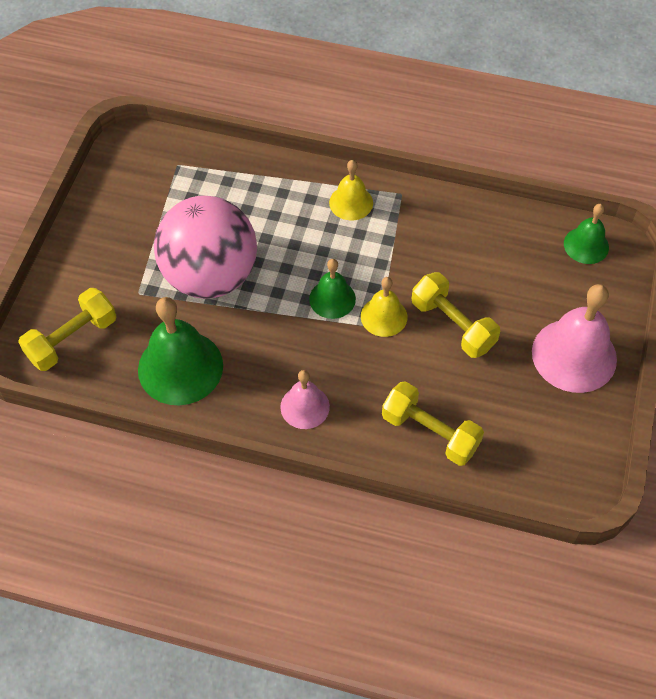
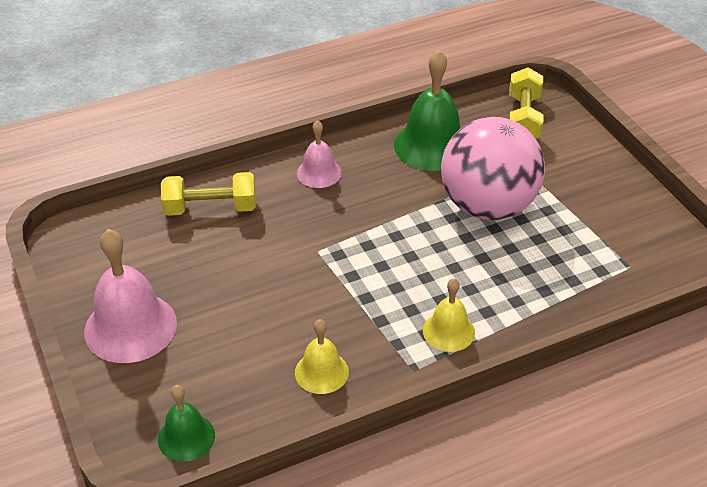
camera: 140 degrees right, 15 degrees down
green bell [309,259,356,319] -> none
yellow bell [361,277,407,337] -> yellow bell moved to [295,319,349,394]
yellow dumbbell [412,272,500,358] -> none

